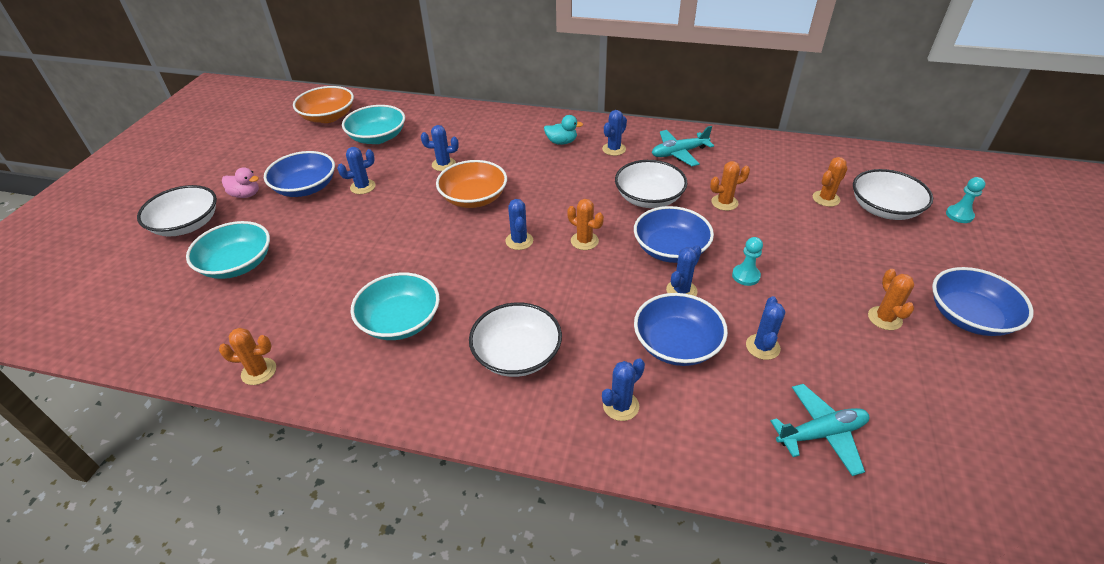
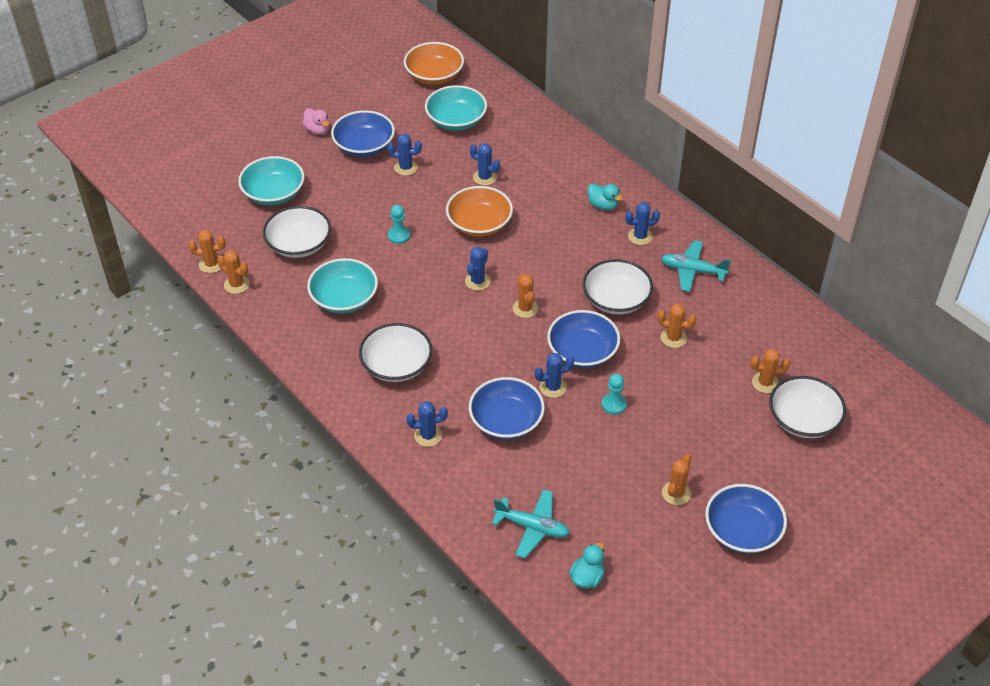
camera: 35 degrees right, 5 degrees up
white bowl [137,185,217,237] -> white bowl moved to [263,206,331,258]
blue cactus [746,296,785,360] -> none
turquoise pawn [946,177,985,223] -> turquoise pawn moved to [388,205,410,244]
none -> orange cactus [188,229,226,273]
none -> turquoise duck [569,542,605,589]

